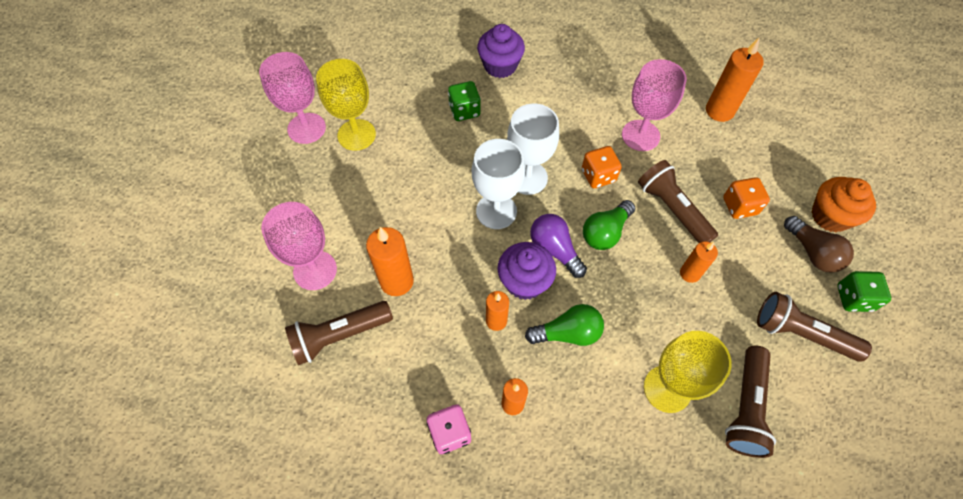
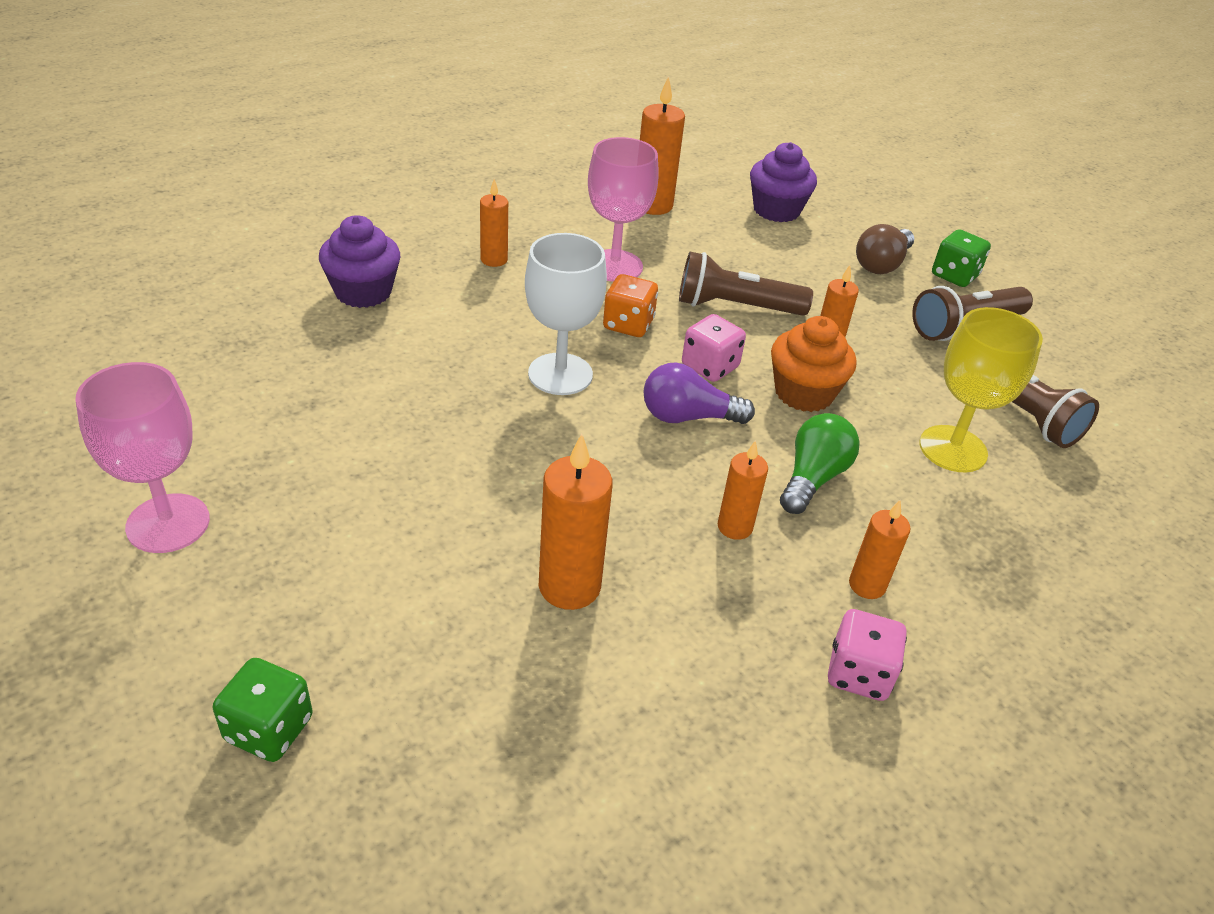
camera: 55 degrees left, 20 degrees down
pink goblet [261,202,337,290] -> none
brown flashlight [285,301,393,365] -> none
yellow goblet [316,59,376,151] -> none
green dice [448,81,481,121] -> green dice moved to [213,658,313,762]
white goblet [472,139,525,229] -> none
purple cupcake [498,242,556,300] -> purple cupcake moved to [750,142,817,222]
green light bulb [583,200,635,250] -> pink dice [682,314,746,382]
orange dice [723,177,770,219] -> none
brown light bulb [784,216,854,273] -> brown light bulb turned 120 degrees clockwise [856,224,914,274]
orange cupcake [812,177,876,232] -> orange cupcake moved to [771,316,856,412]
none -> orange candle [480,179,508,267]

